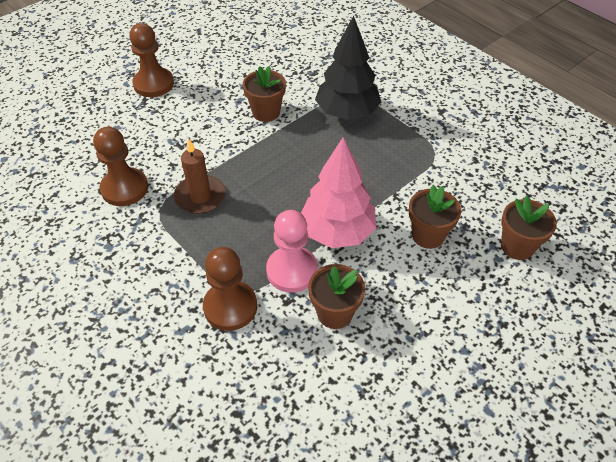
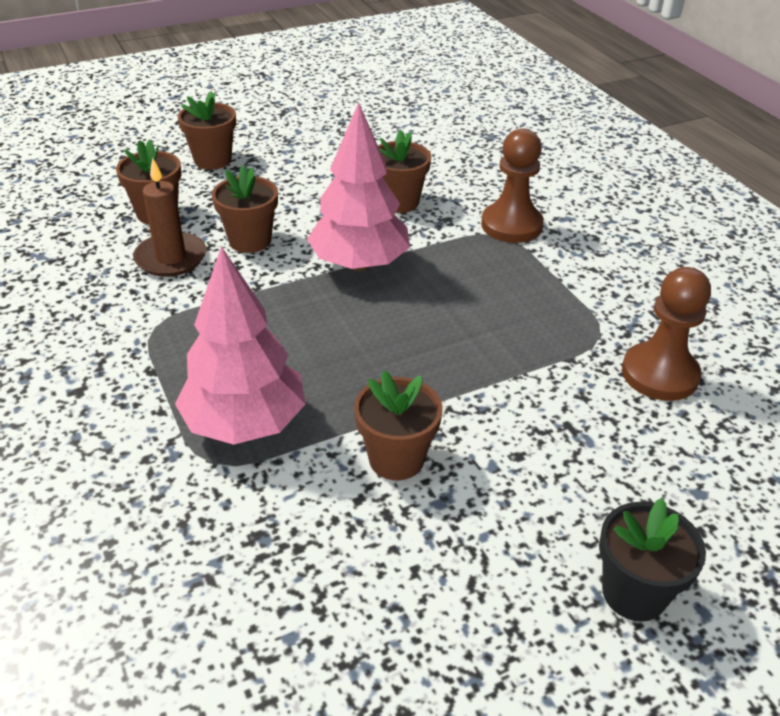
camera: 165 degrees left, 10 degrees down
brown pawn [129,23,174,97] -> black flower pot [599,498,706,622]
brown candle [174,138,226,214] -> brown candle moved to [133,158,206,277]
pink pawn [266,210,318,293] -> none
black tree [315,15,381,120] -> pink tree [175,246,306,445]
none -> brown flower pot [178,91,236,170]

